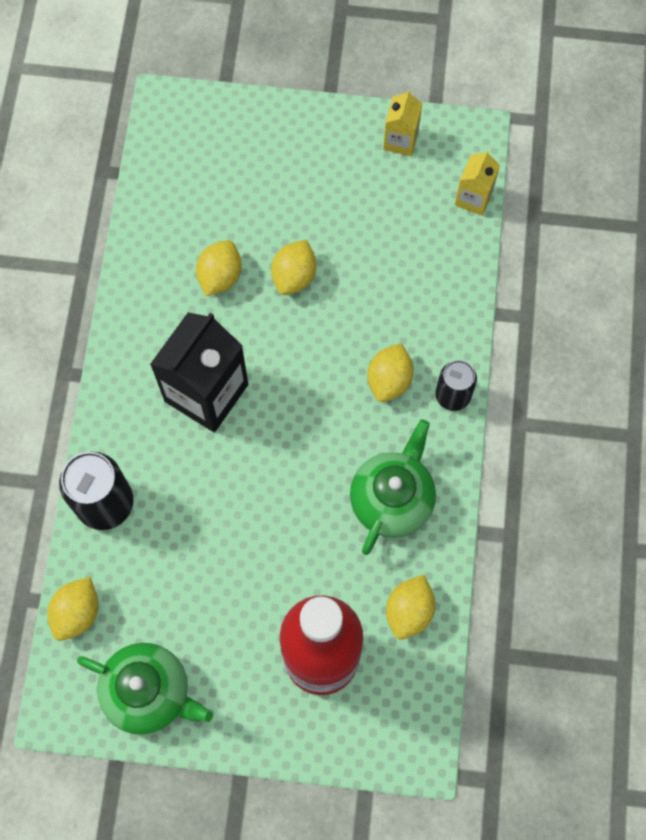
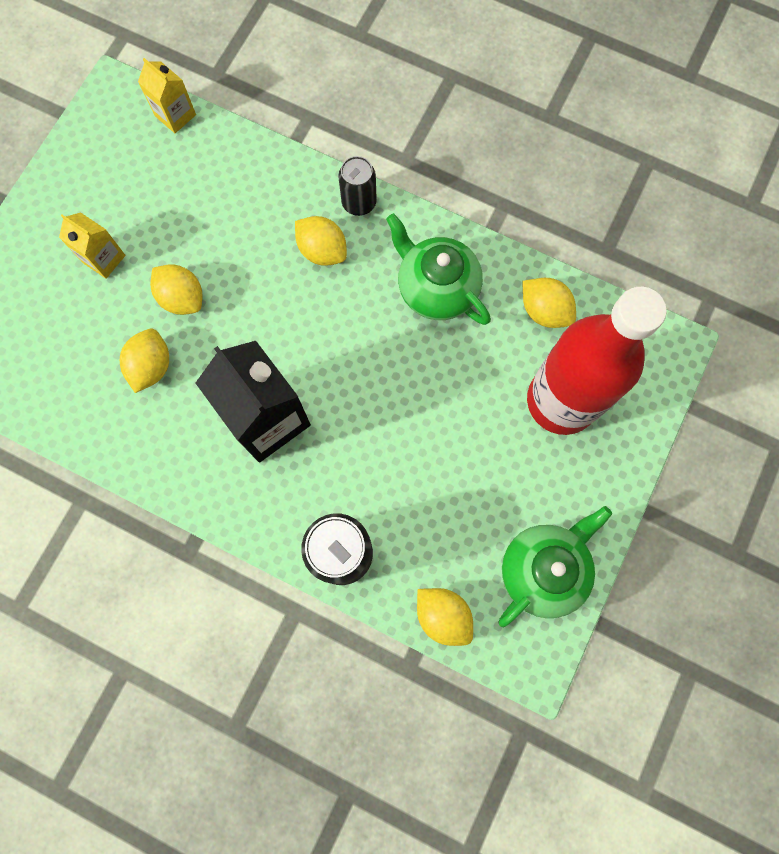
camera: 70 degrees left, 5 degrees up
yellow lemon [196,240,242,296] -> yellow lemon turned 60 degrees clockwise [120,329,169,393]
yellow carton [383,90,422,156] -> yellow carton moved to [59,212,125,279]

